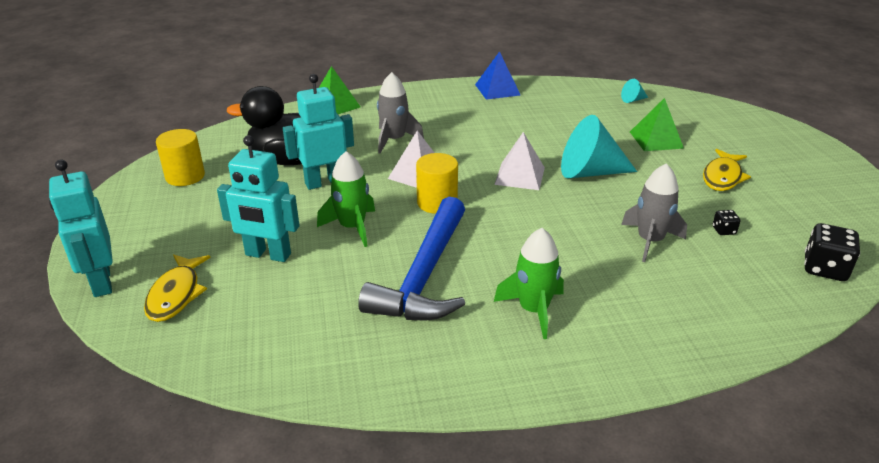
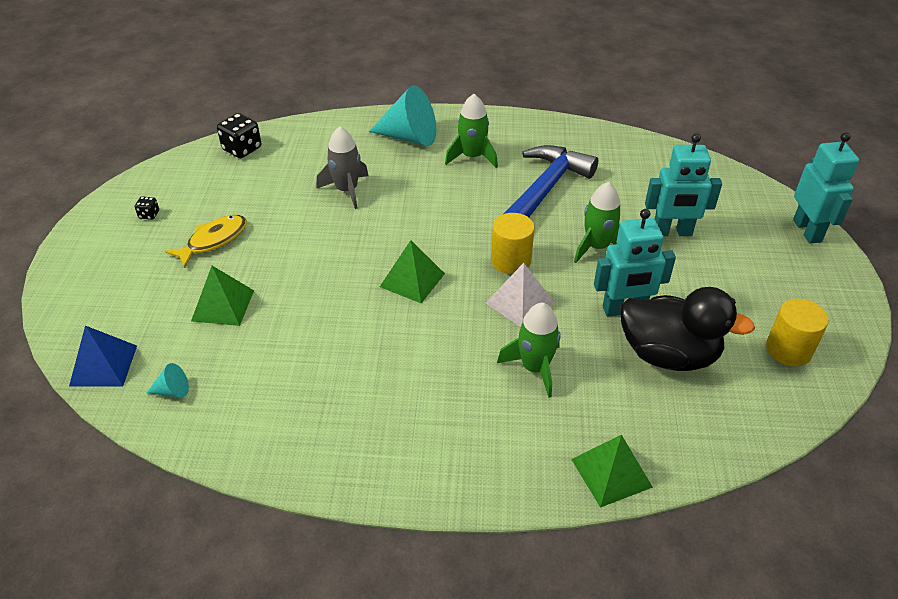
camera: 165 degrees left, 10 degrees up
yellow fish [144,254,211,322] -> none
turquoise robot [217,135,300,262] -> turquoise robot turned 150 degrees clockwise [645,133,722,236]
grey rocket [377,72,424,153] -> green rocket [497,303,561,398]
blue pyramid [475,51,520,100] -> blue pyramid moved to [69,326,137,387]
white pyramid [494,132,545,190] -> green pyramid [380,240,445,303]
turquoise cone [561,115,637,178] -> turquoise cone moved to [369,85,436,146]
black dice [713,210,740,235] -> black dice moved to [135,196,159,220]

